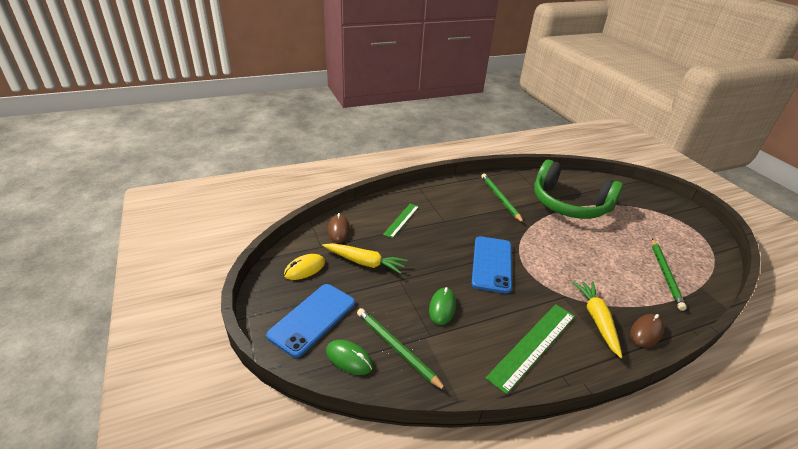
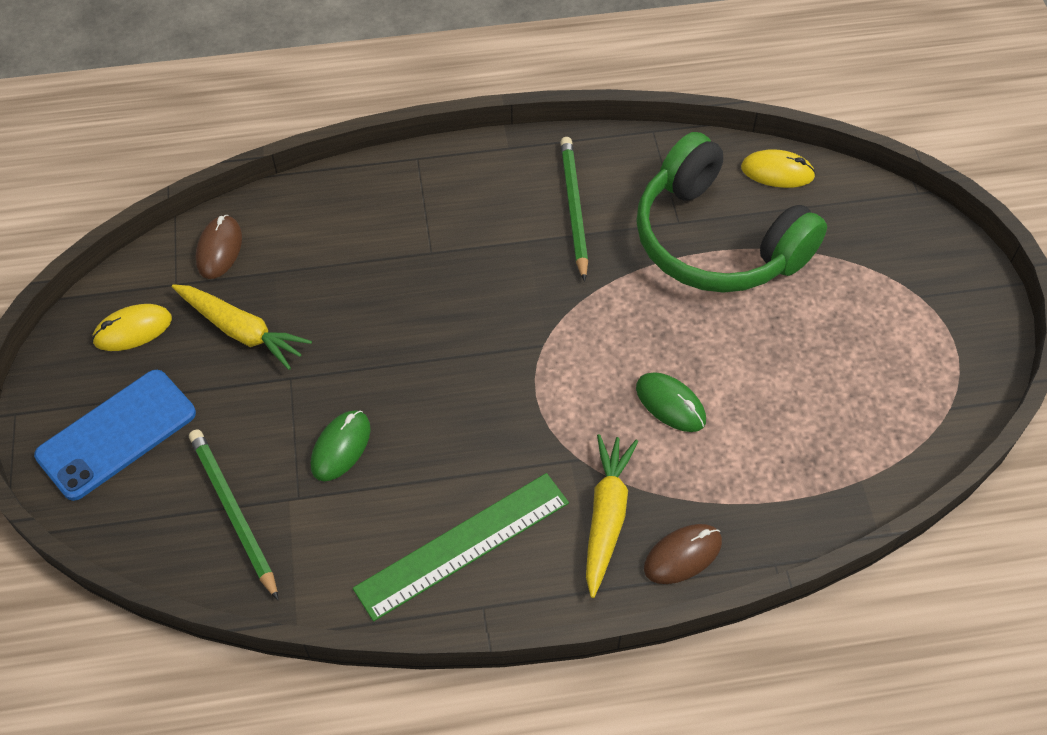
camera: 15 degrees right, 20 degrees up
green mouse [326,340,373,375] -> green mouse moved to [636,372,706,432]
green ruler [383,204,419,238] -> none
blue phone [472,236,512,293] -> none
green pencil [652,239,687,311] -> none
none -> yellow mouse [741,149,816,188]

